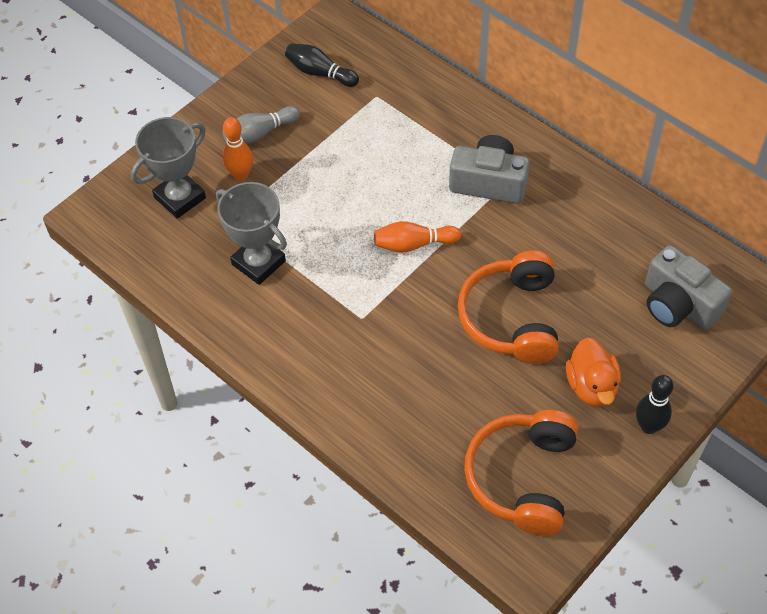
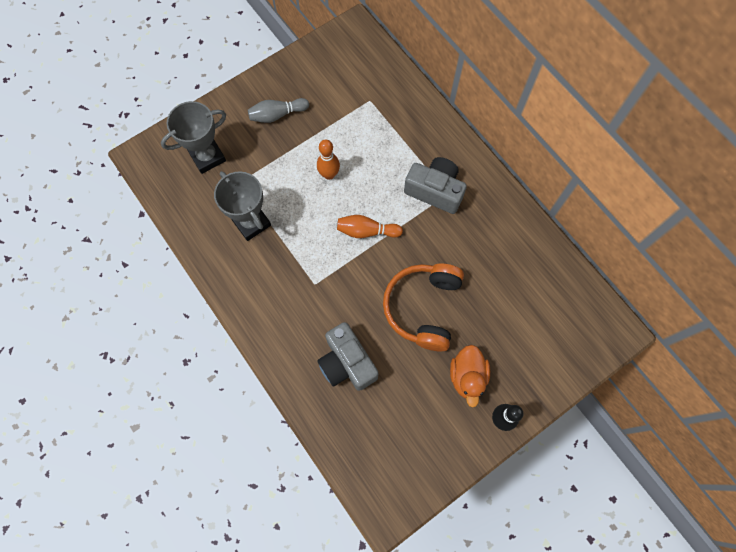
camera: 10 degrees right, 15 degrees up
orange bowling pin [223,117,253,181] -> orange bowling pin moved to [317,139,340,180]
black bowling pin [285,44,359,87] -> none
orange headphones [464,410,578,536] -> none
grey camera [645,245,732,330] -> grey camera moved to [317,322,379,391]

